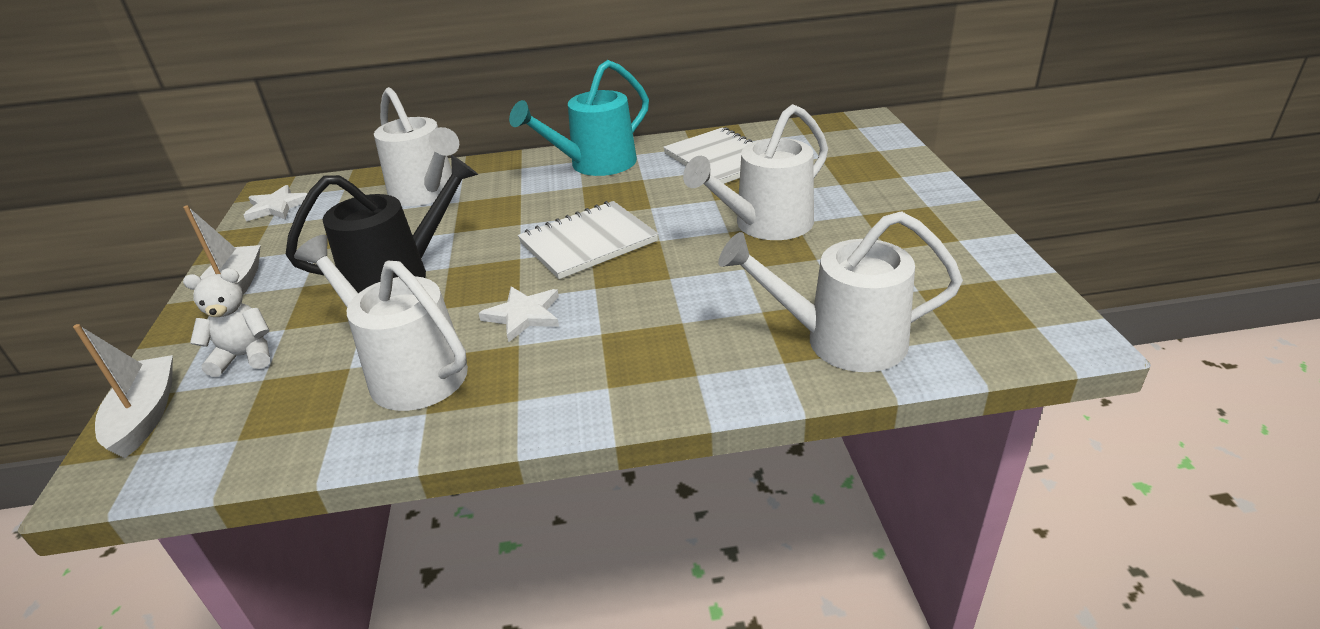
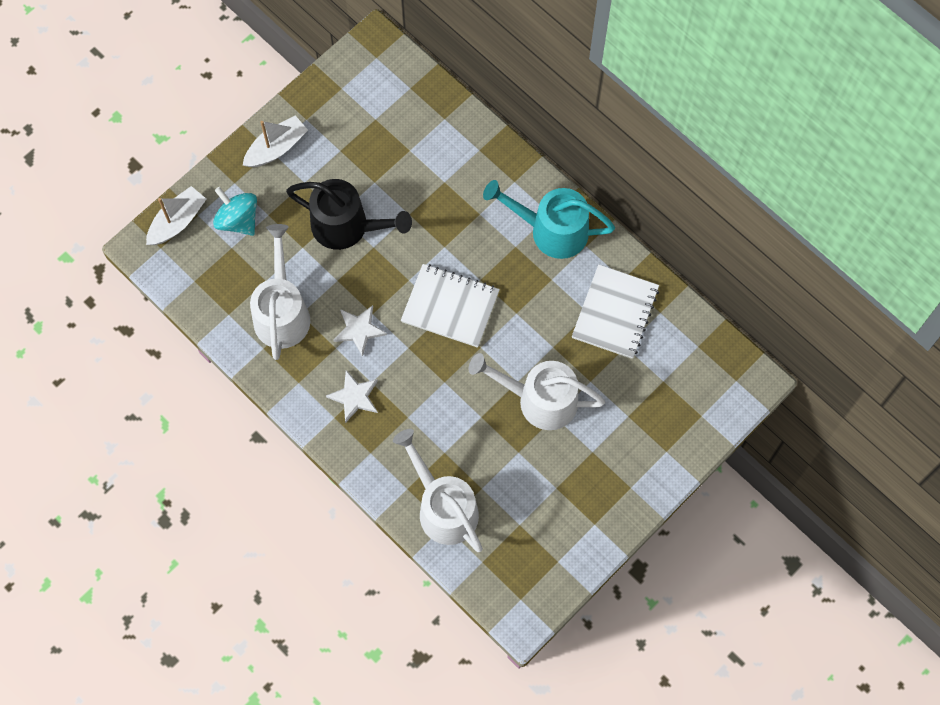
camera: 50 degrees right, 35 degrees up
white teddy bear [183,268,270,377] -> turquoise spinning top [213,187,257,236]
white star [244,185,308,221] -> white star moved to [326,370,378,423]
white watering can [374,87,459,206] -> none

